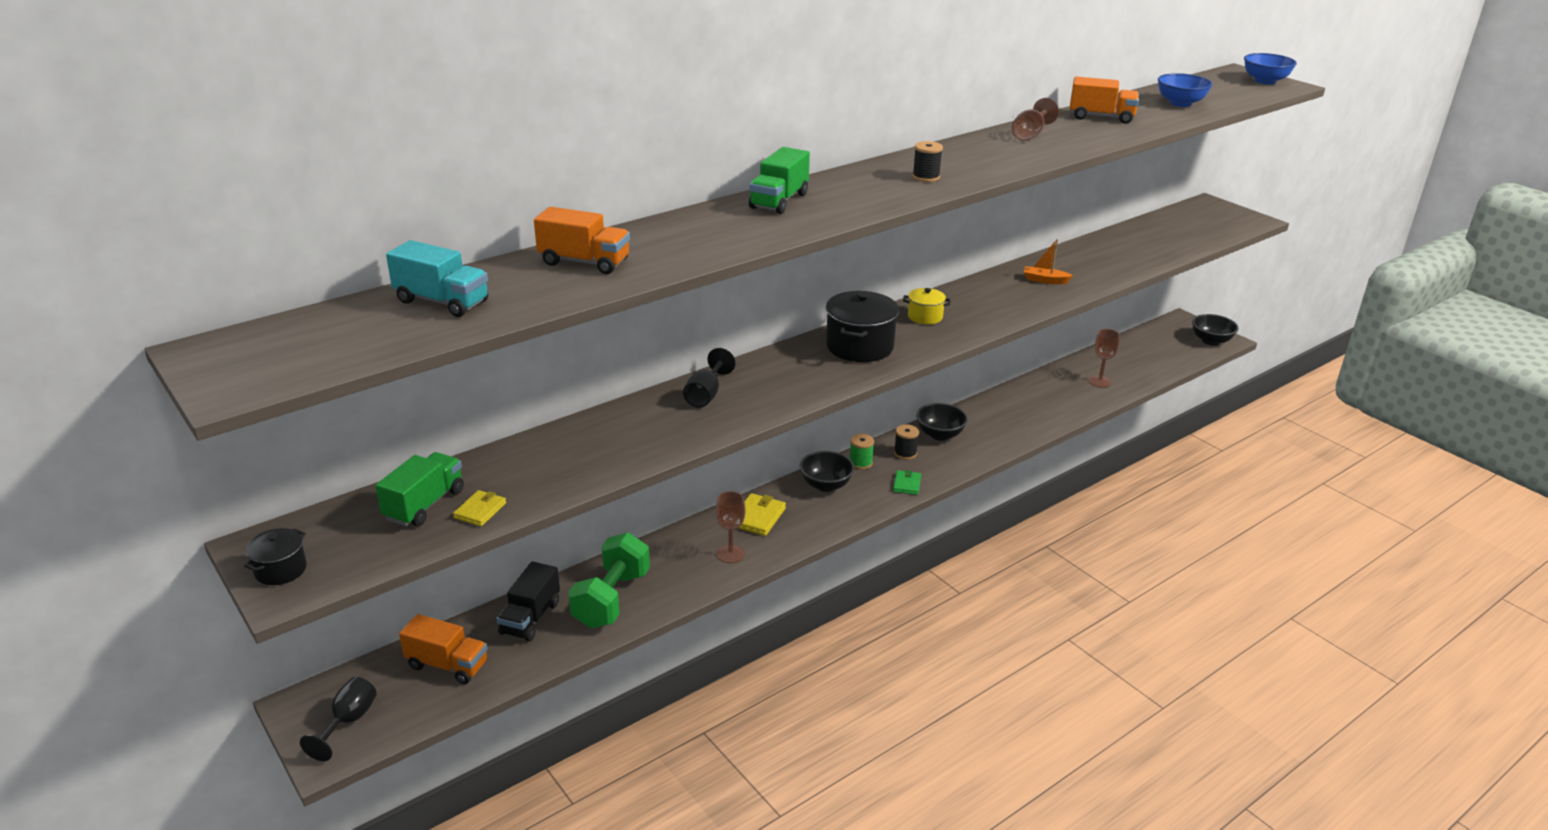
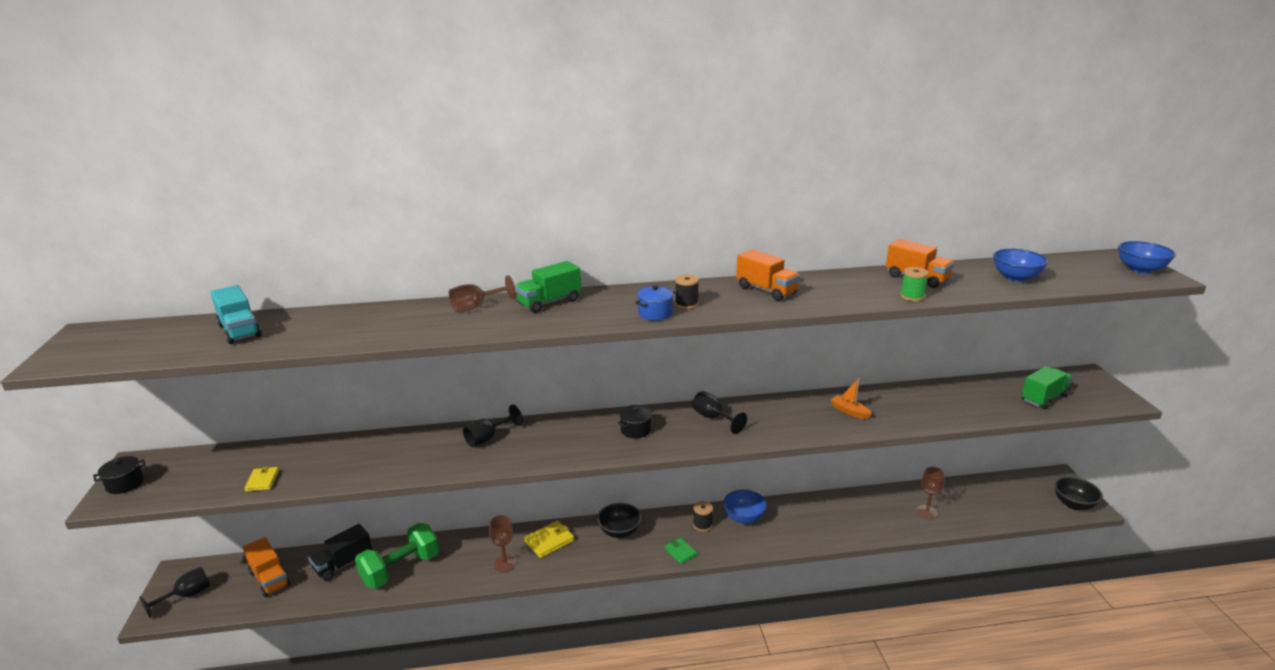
camera: 30 degrees right, 5 degrees down
green truck [375,452,464,526] -> green truck moved to [1021,366,1073,409]
yellow wallet [453,490,506,526] -> yellow wallet turned 60 degrees counterclockwise [244,466,279,492]
orange truck [534,207,630,274] -> orange truck moved to [736,249,800,301]
black pot [826,291,899,362] -> black pot [618,405,653,438], size x0.54
green spool [850,434,874,470] -> green spool moved to [900,267,929,301]
green wallet [893,470,921,495] -> green wallet turned 75 degrees counterclockwise [664,538,697,564]
yellow pot [903,288,950,324] -> black goblet [692,391,747,434]
black bowl [916,403,968,441] -> blue bowl [723,490,767,524]
brown goblet [1012,98,1059,141] -> brown goblet moved to [449,275,516,312]
none -> blue pot [635,285,675,321]

